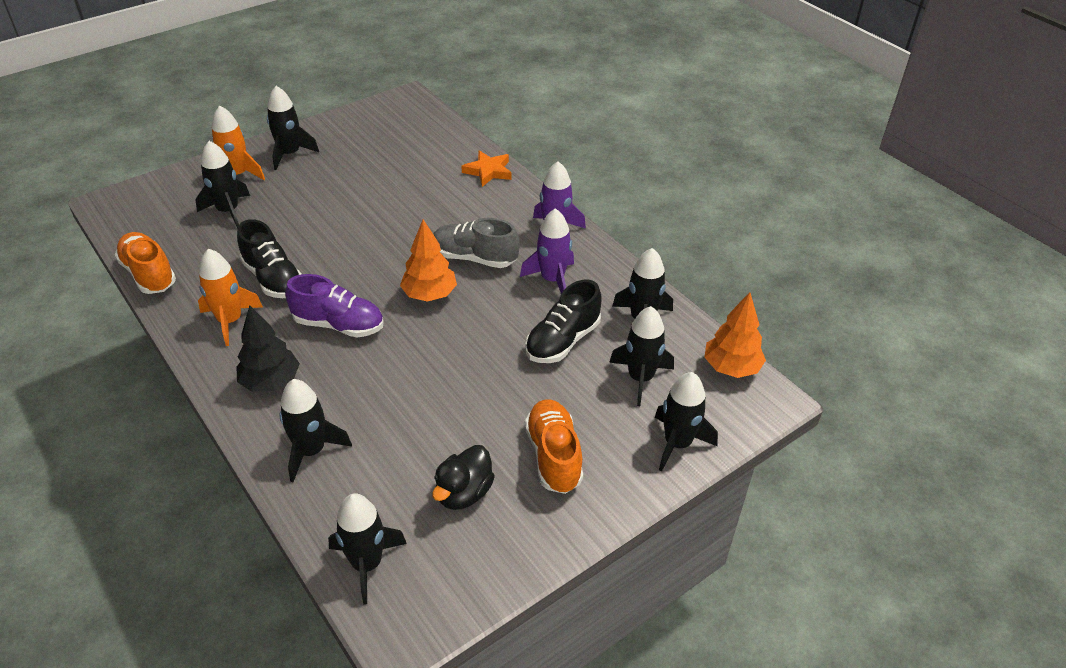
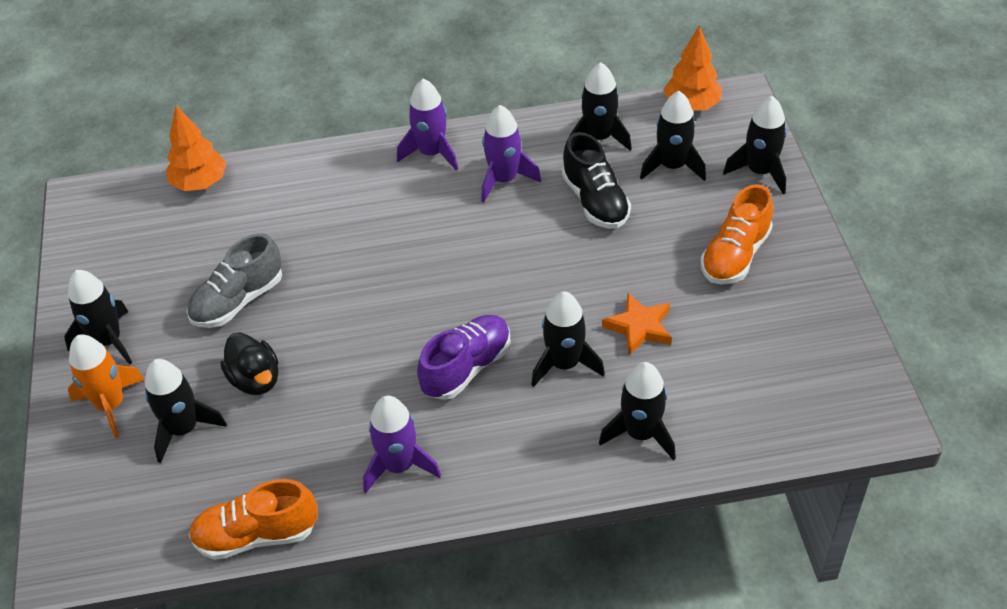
camera: 60 degrees left, 5 degrees up
orange rocket [198,249,263,346] -> purple rocket [363,395,441,493]
black tree [236,305,300,392] -> none
black shoe [237,219,301,298] -> none
black rocket [328,493,407,605] -> black rocket moved to [531,291,605,387]
orange tree [400,219,457,302] -> orange tree moved to [166,106,227,191]
black duck [432,445,495,510] -> black duck moved to [220,332,278,395]
grey shoe [433,218,520,268] -> grey shoe moved to [187,233,282,328]
orange star [461,150,512,187] -> orange star moved to [602,293,672,355]
orange shoe [525,399,583,494] -> orange shoe turned 75 degrees counterclockwise [700,184,773,284]

